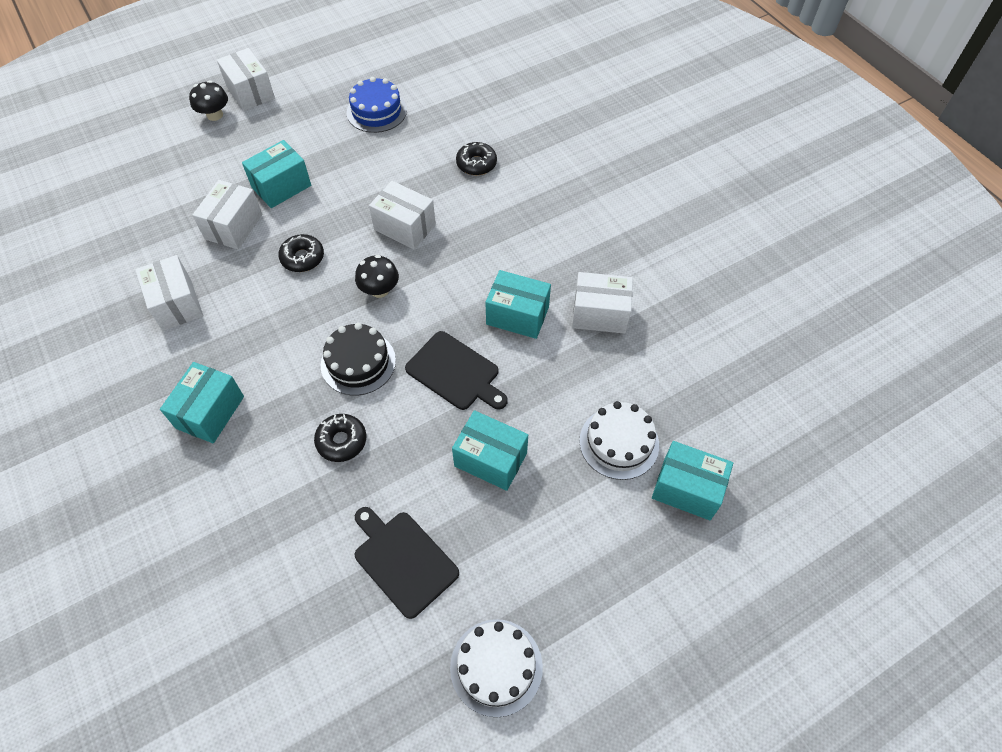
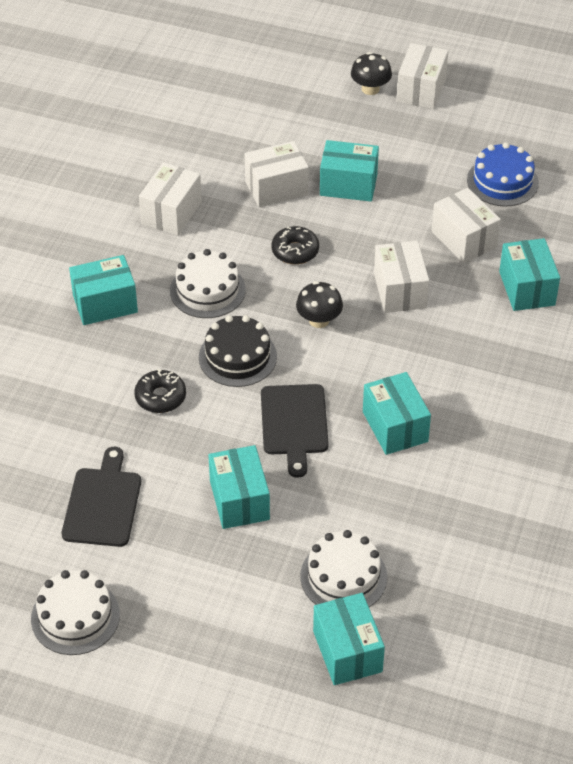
camera: 50 degrees right, 10 degrees down
black donut [456,142,497,175] -> turquoise box [499,238,560,311]
white box [572,272,633,334] -> white box moved to [432,188,501,263]
none -> white cake [170,249,246,318]

